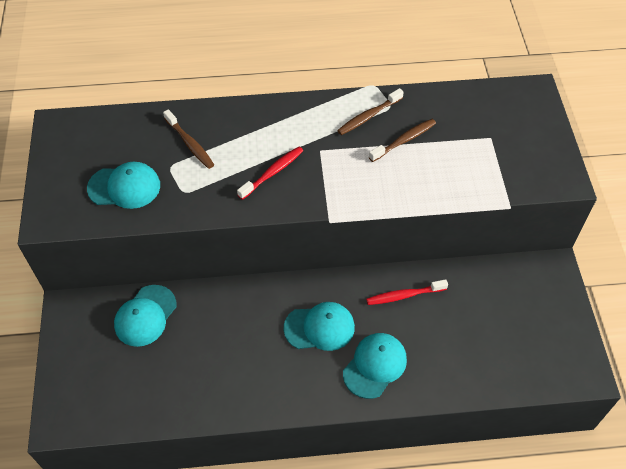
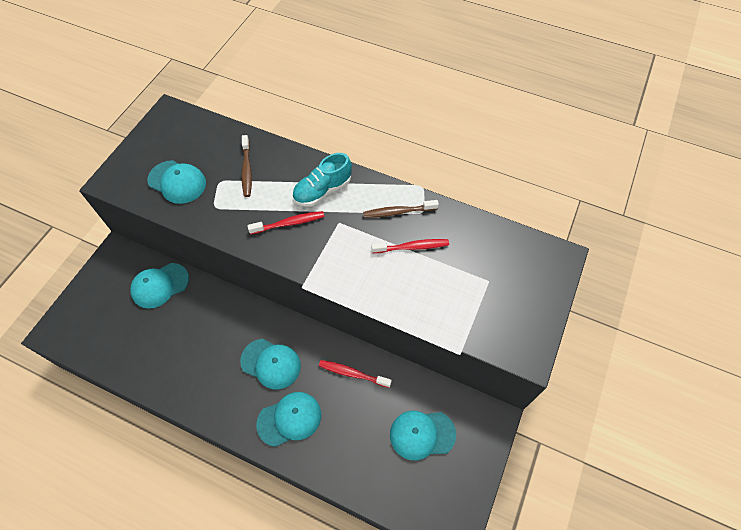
camera: 30 degrees right, 5 degrees up
brown toothbrush [369,119,436,162] -> red toothbrush [371,239,449,253]
none -> turquoise shoe [292,153,352,206]
none -> turquoise cap [390,411,456,461]

